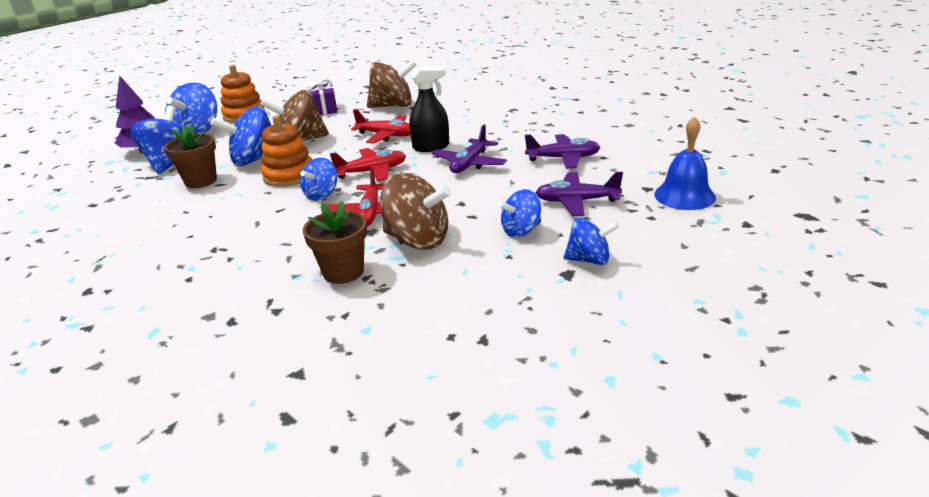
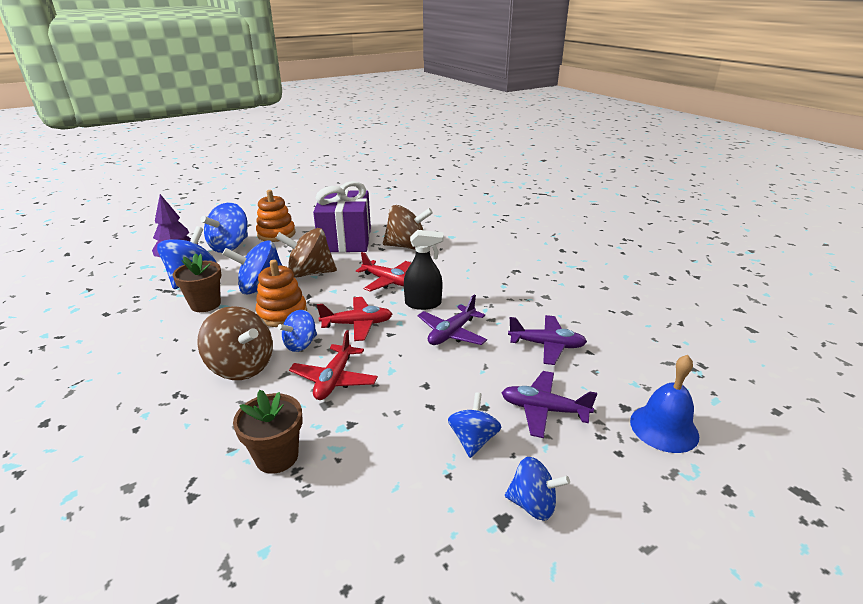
camera: 10 degrees right, 0 degrees up
purple gift [308,79,338,115] -> purple gift [313,181,371,253], size x2.10
brown spinning top [380,173,451,250] -> brown spinning top moved to [197,306,273,380]
blue spinning top [498,189,541,237] -> blue spinning top turned 120 degrees clockwise [448,392,501,458]

